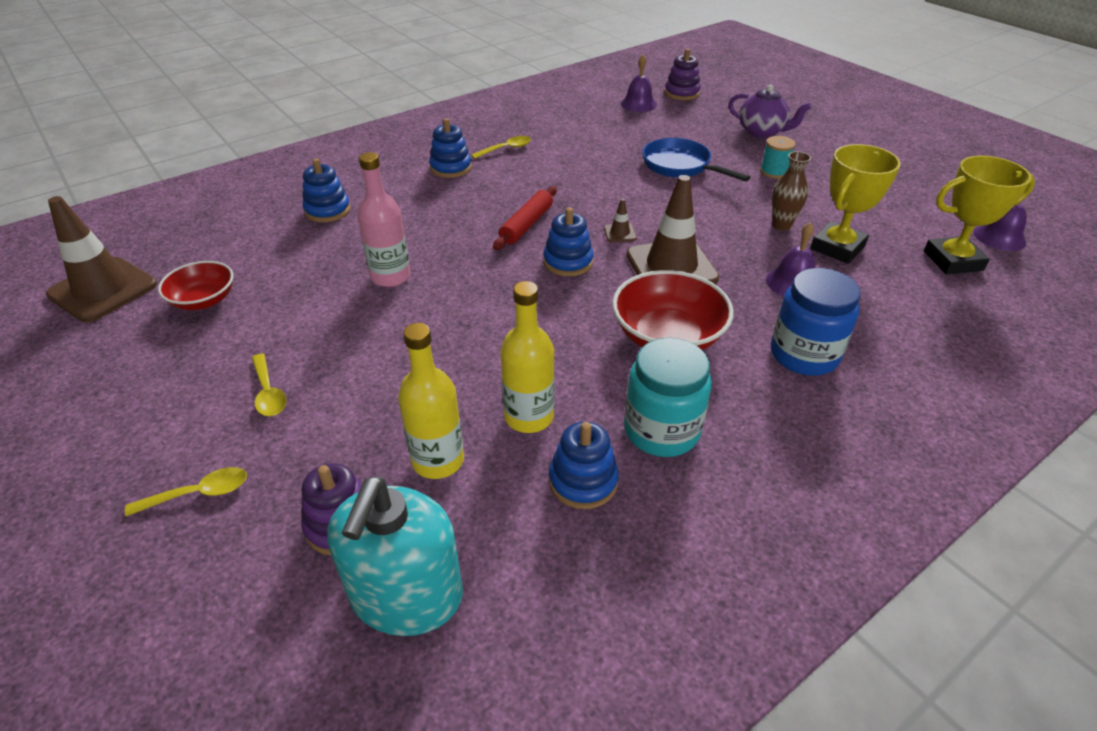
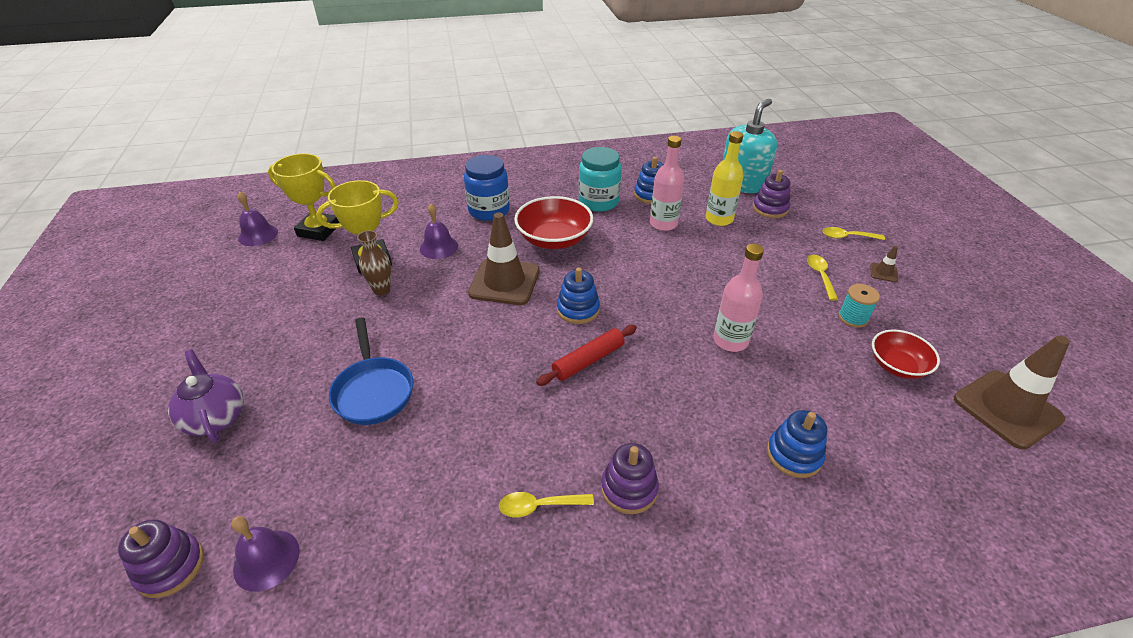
camera: 155 degrees left, 0 degrees up
blue stacking toy [429,118,472,178] -> purple stacking toy [601,443,659,514]
yellow bottle [500,281,554,433] -> pink bottle [650,136,685,231]
brown traffic cone [604,198,637,242] -> brown traffic cone moved to [870,246,898,282]
turquoise spool [760,136,796,179] -> turquoise spool moved to [838,284,880,328]

